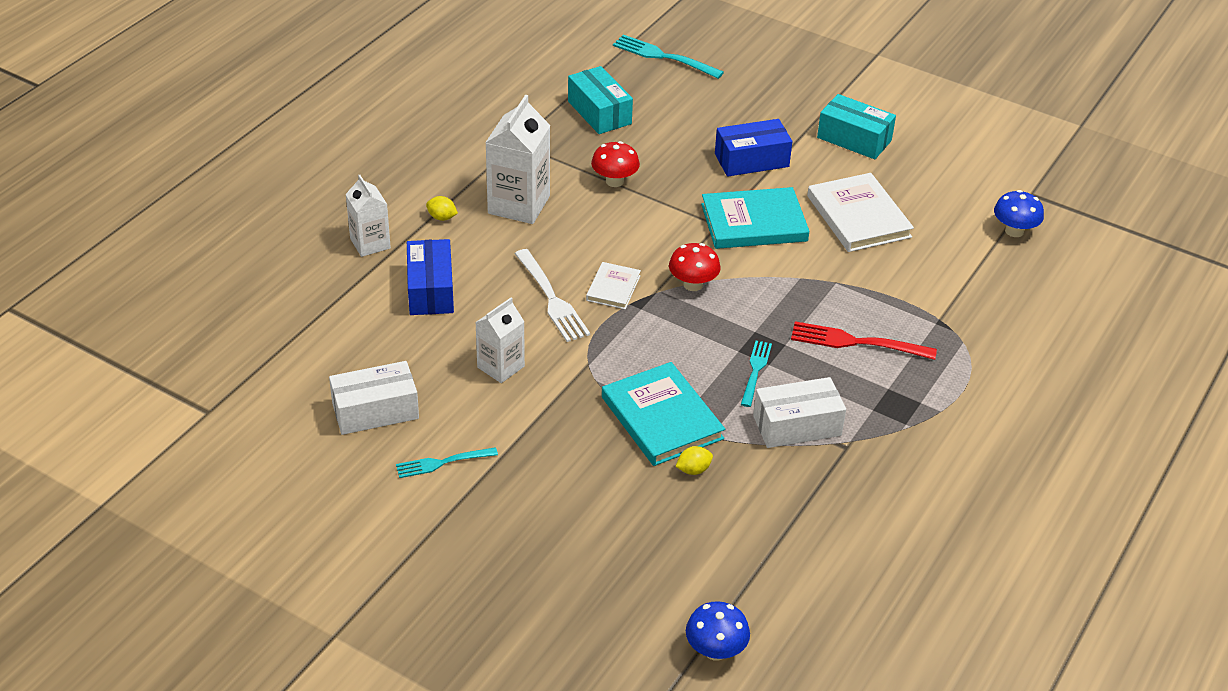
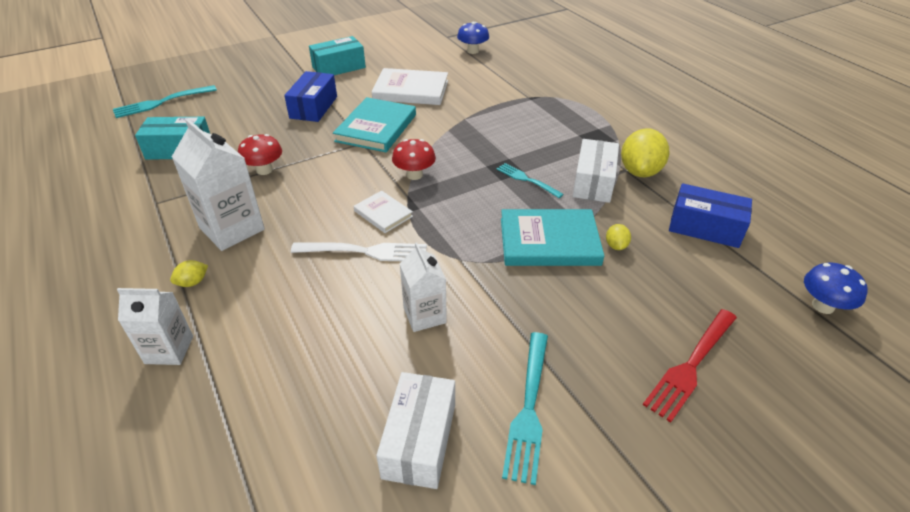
camera: 60 degrees left, 0 degrees up
turquoise fork [396,447,498,478] -> turquoise fork [502,332,548,485], size x1.54
blue box [407,239,454,315] -> blue box moved to [669,183,752,248]
red fork [791,321,937,360] -> red fork moved to [643,309,737,423]
none -> yellow lemon [621,128,669,177]

